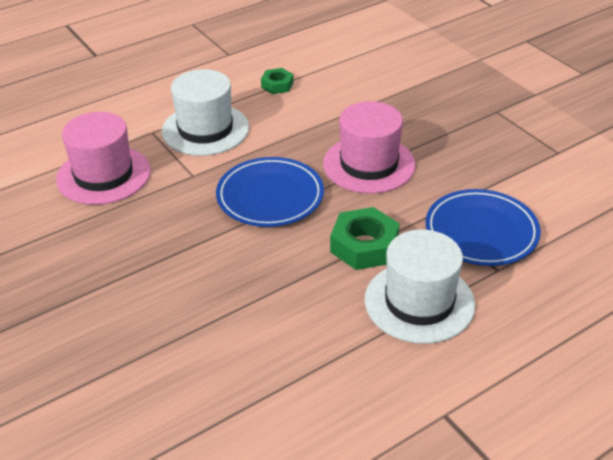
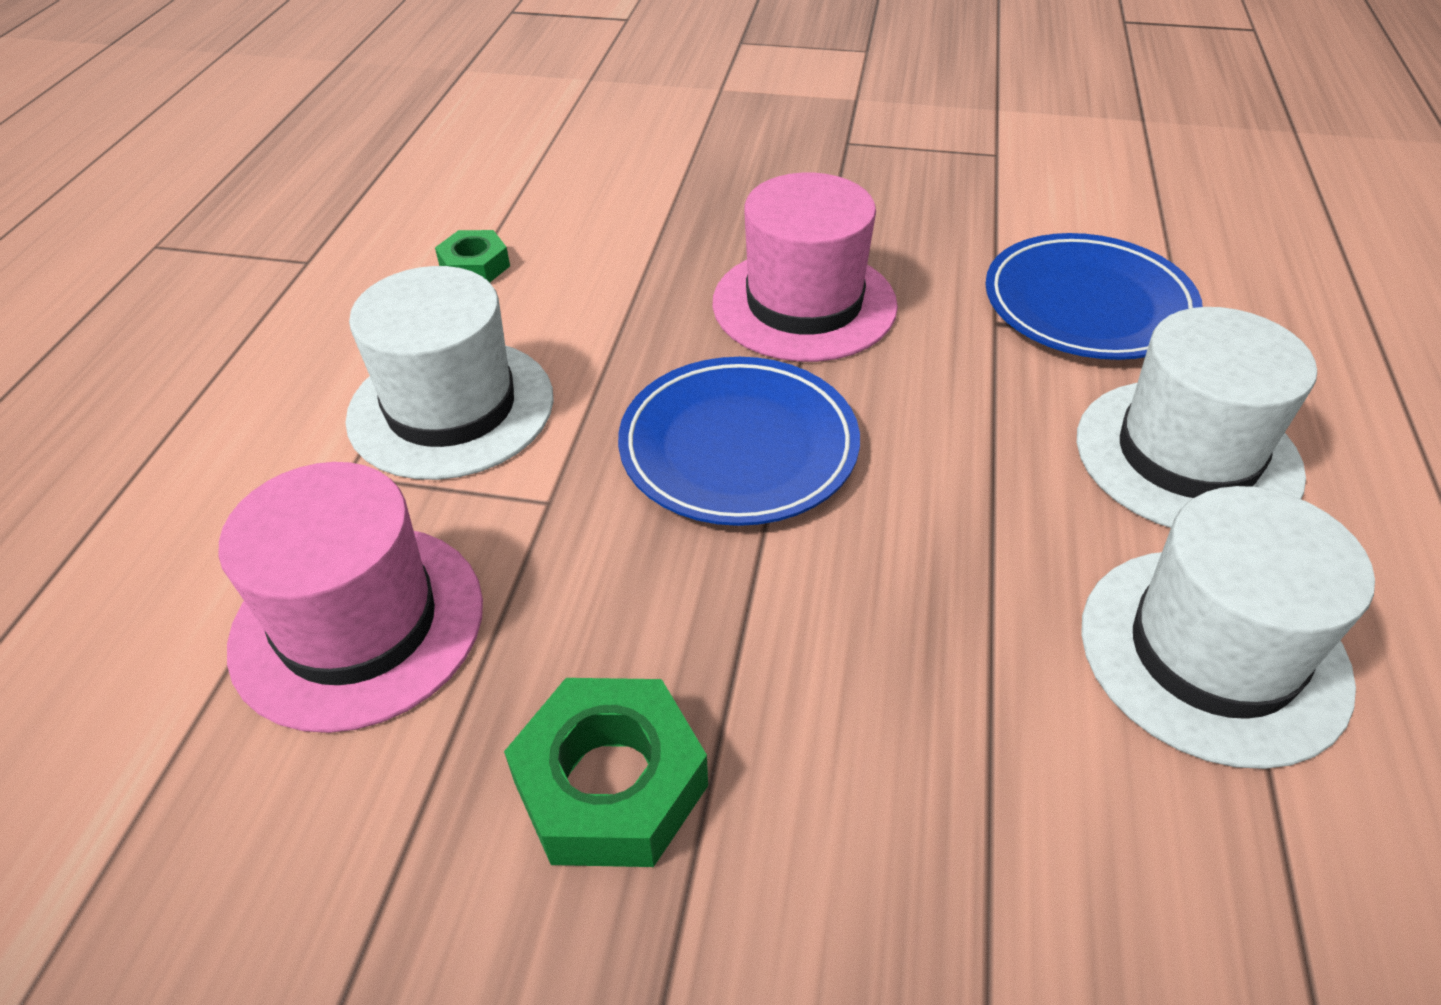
camera: 45 degrees left, 5 degrees up
green nut [330,207,400,270] -> green nut moved to [504,678,708,867]
none -> white hat [1081,486,1375,769]

